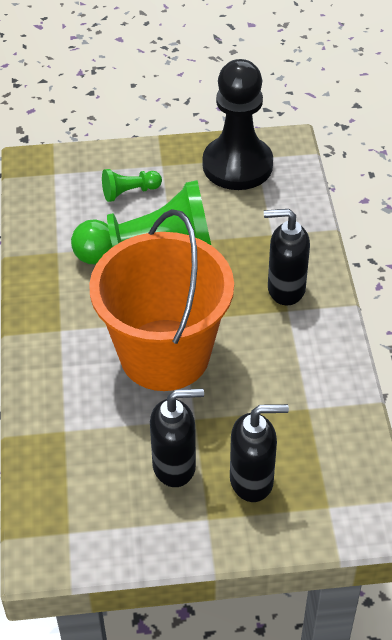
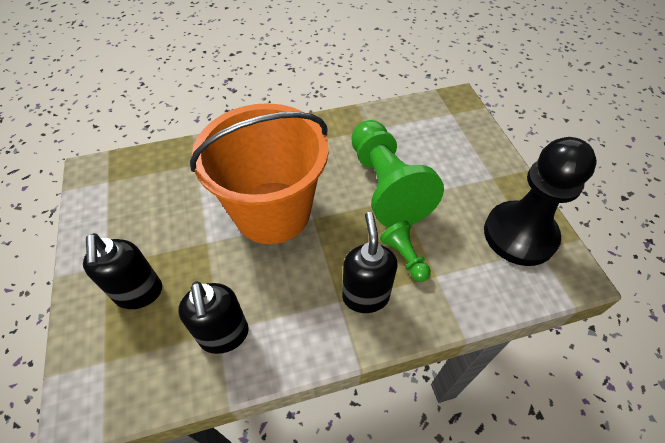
camera: 80 degrees right, 5 degrees up
green pawn [102,169,162,202] -> green pawn moved to [380,221,431,282]
black soap dispenser [150,388,204,487] -> black soap dispenser moved to [178,281,249,354]

